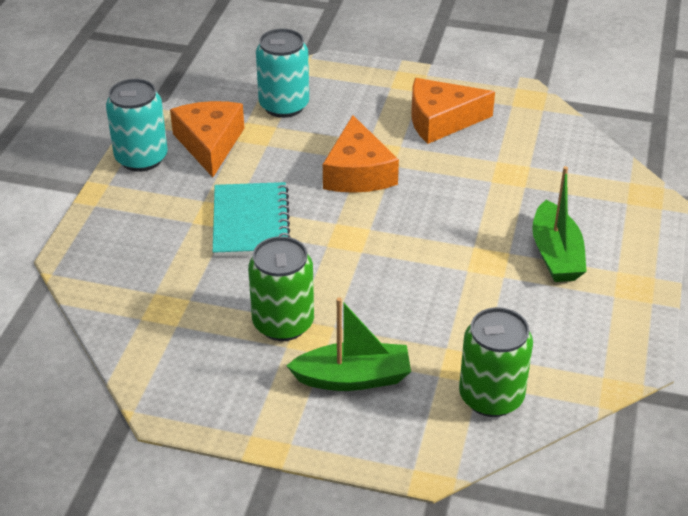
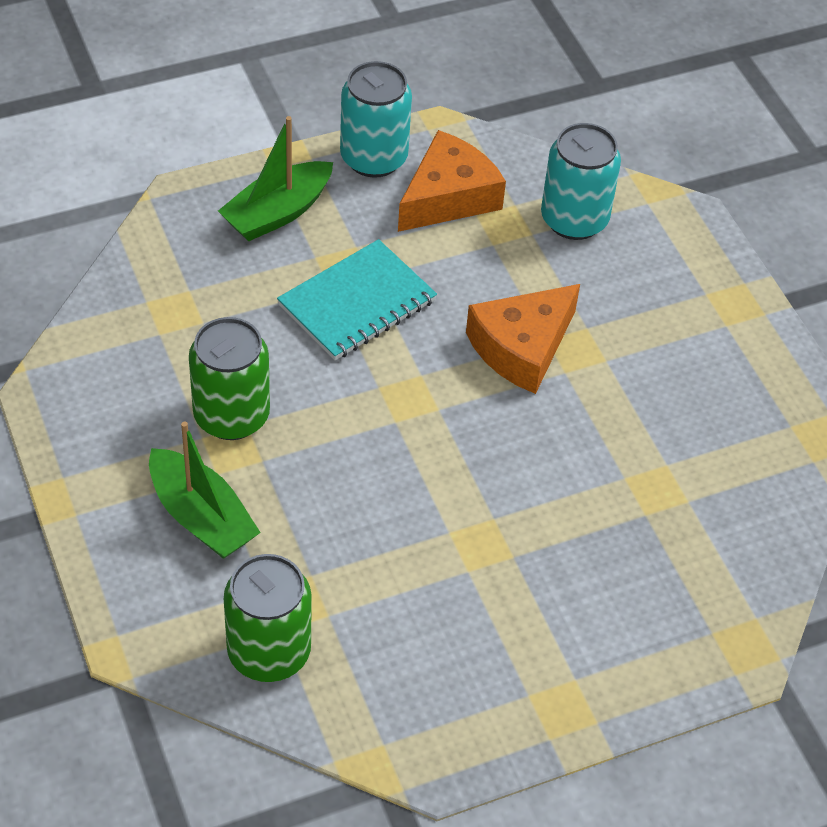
camera: 50 degrees right, 10 degrees up
orange cheese [412,78,495,144] -> none
green boat [532,166,587,282] -> green boat moved to [218,116,333,241]

